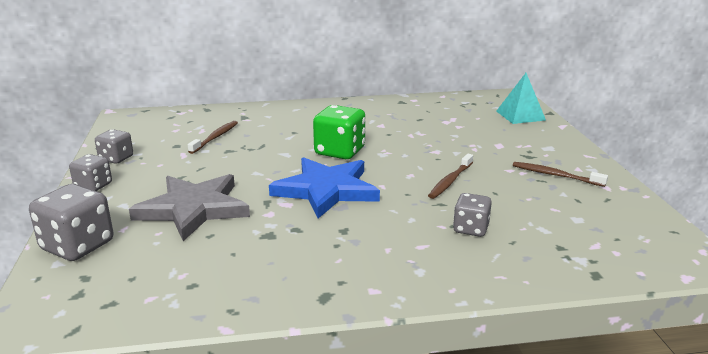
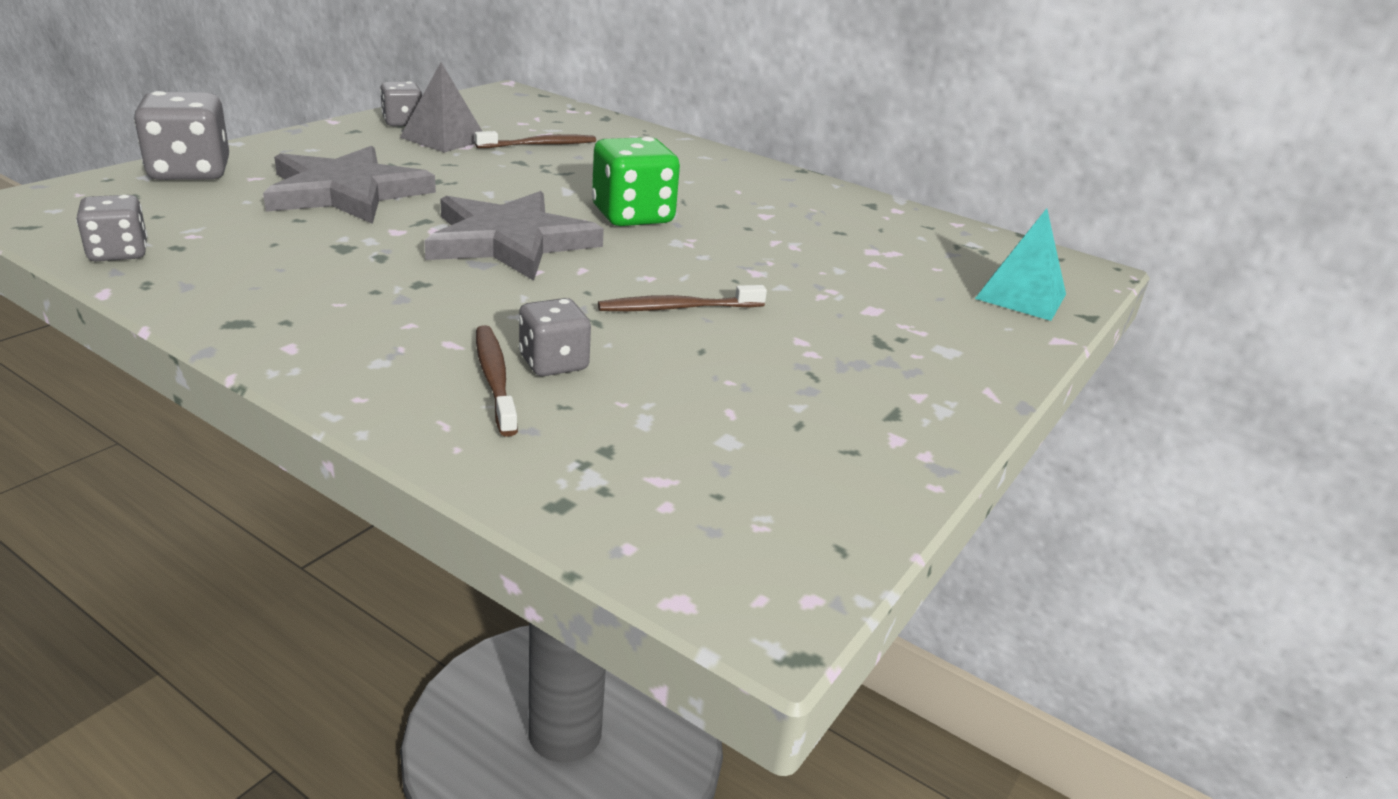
camera: 40 degrees right, 5 degrees up
grey dice [69,154,112,191] -> grey dice moved to [76,195,148,261]
blue star [269,157,380,218] -> grey star [424,191,604,281]
brown toothbrush [513,162,608,187] -> brown toothbrush moved to [476,325,518,437]
none -> grey pyramid [400,62,483,153]

